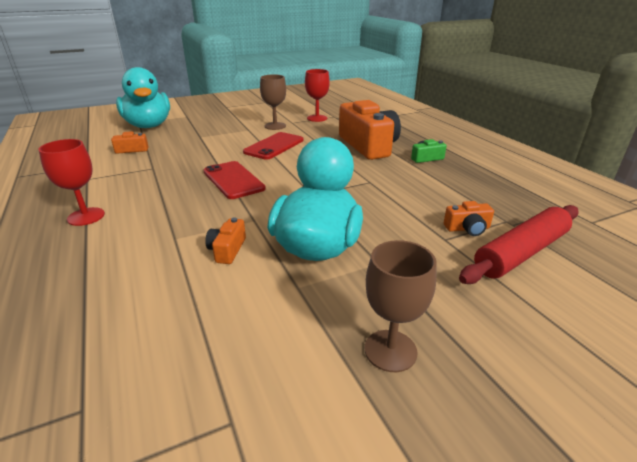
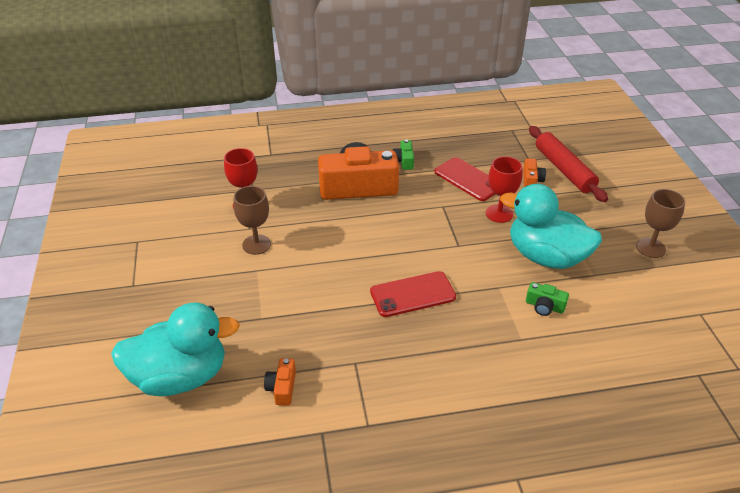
camera: 75 degrees left, 10 degrees up
red goblet [38,139,105,226] -> red goblet moved to [486,156,522,223]
orange camera [205,217,246,264] -> green camera [526,282,569,316]
red phone [243,132,304,160] -> red phone moved to [434,157,495,201]

